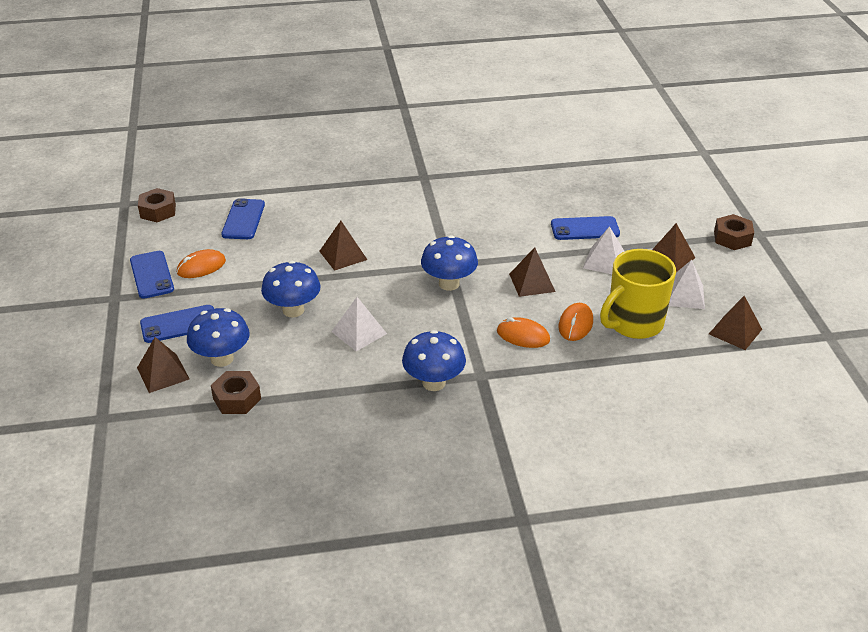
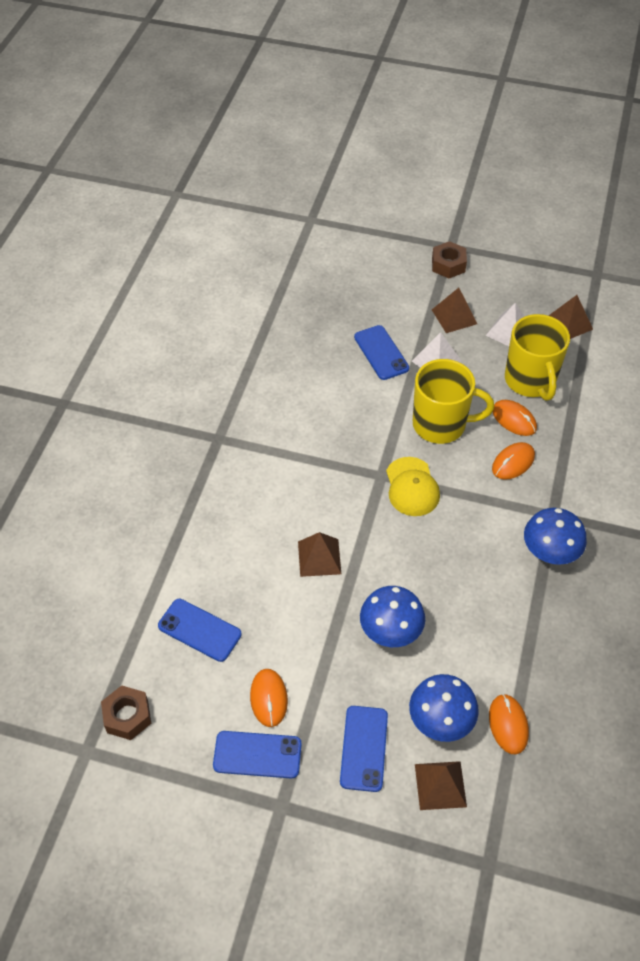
camera: 65 degrees left, 15 degrees up
brown nut [211,371,261,414] -> orange mouse [489,694,529,754]
white pyramid [332,297,387,351] -> none
blue mushroom [421,235,478,291] -> yellow cap [386,457,440,516]
brown pyramid [509,247,556,297] -> yellow mug [413,359,494,444]
blue phone [551,216,620,240] -> blue phone turned 45 degrees counterclockwise [354,325,409,380]

